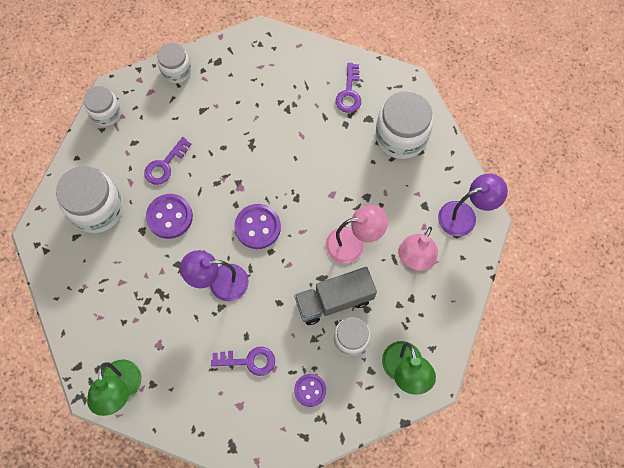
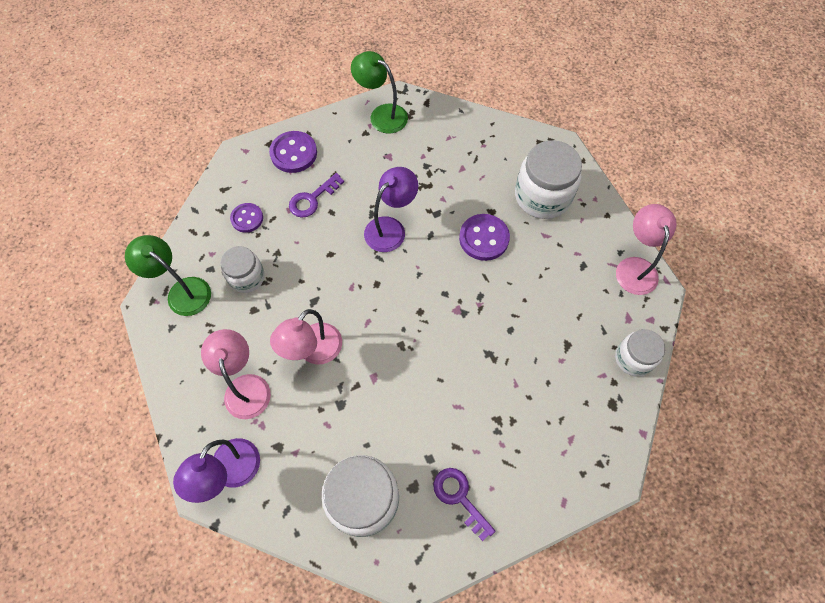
camera: 135 degrees right, 5 degrees down
white jar [84,86,121,126] -> pink lamp [616,204,677,295]
purple key [144,137,192,185] -> none
purple button [234,204,281,249] -> purple button moved to [269,131,317,173]
grey truck [294,267,377,325] -> none

